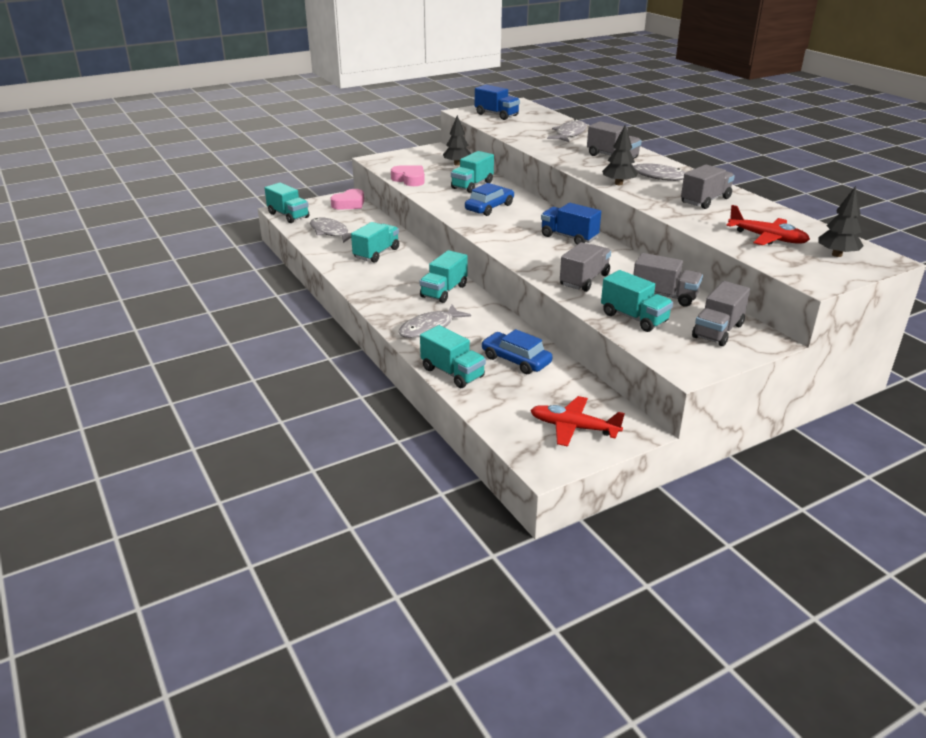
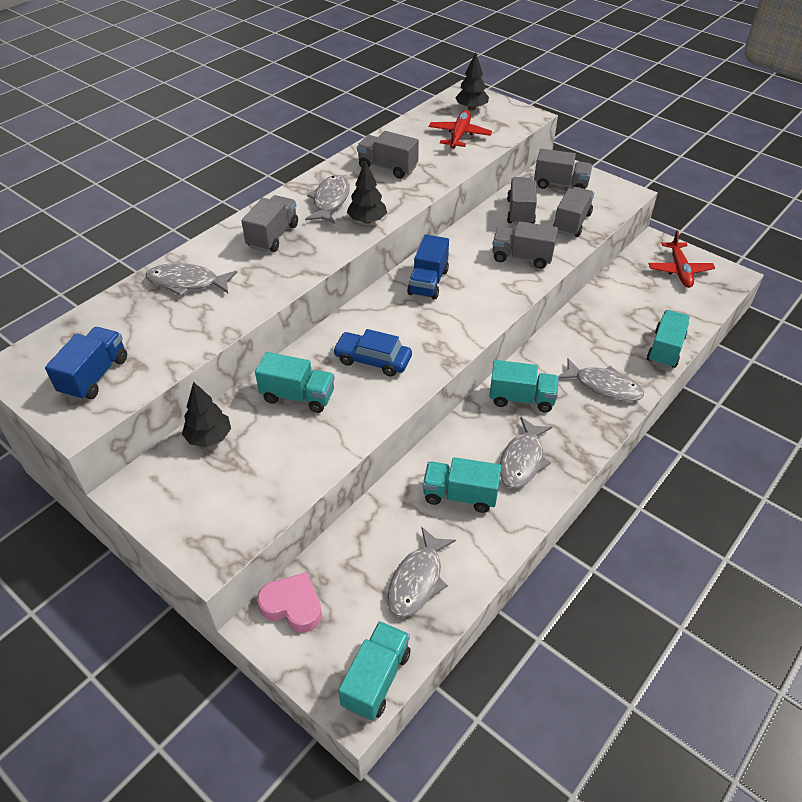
camera: 110 degrees left, 15 degrees up
pink heart [391,165,425,186] -> none
blue car [481,329,552,374] -> none
turquoise truck [601,270,673,332] -> grey truck [553,187,594,237]
none -> grey fish [500,417,552,489]

